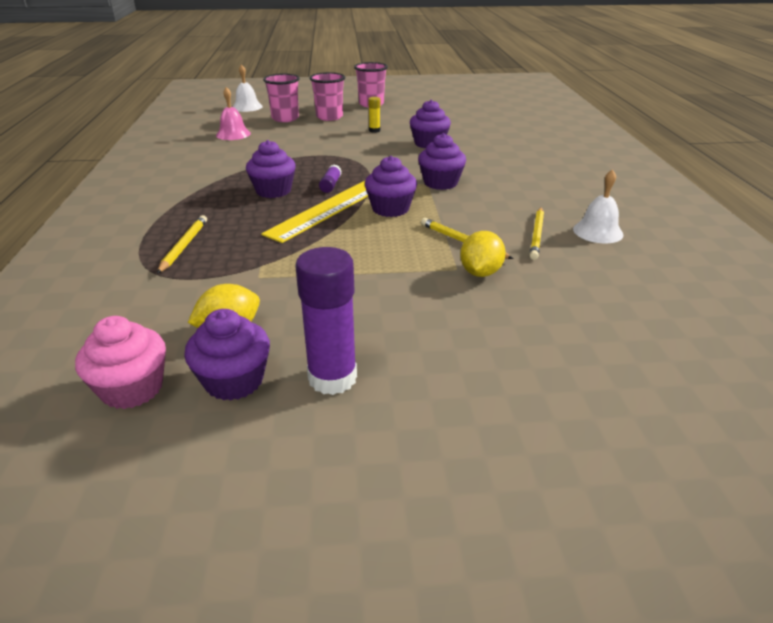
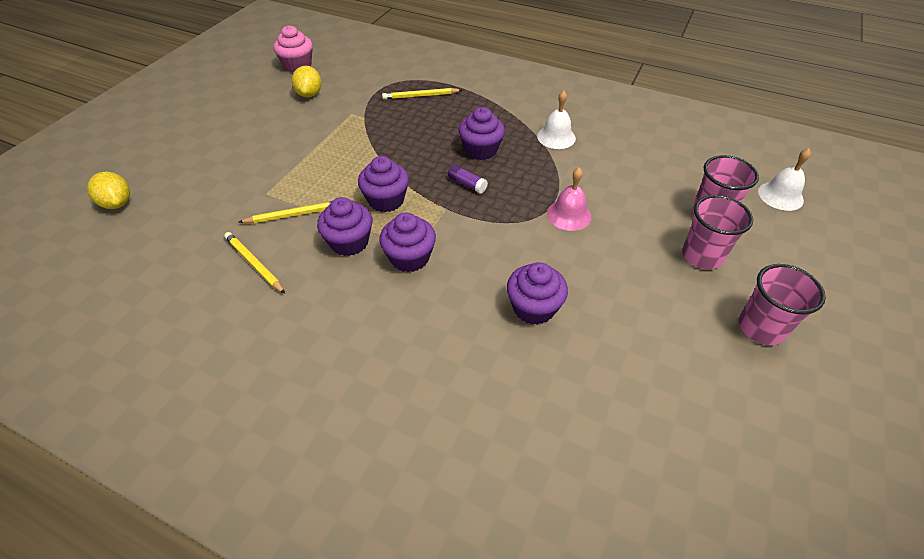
camera: 120 degrees right, 15 degrees up
yellow pencil [157,215,207,274] -> yellow pencil turned 135 degrees clockwise [382,88,462,99]
purple cupcake [184,309,270,401] -> purple cupcake moved to [317,197,372,256]
pink bell [216,87,251,140] -> pink bell moved to [547,168,592,231]
yellow ruler [261,181,368,243] -> none
purple glue stick [295,247,357,395] -> none
yellow glue stick [368,97,380,133] -> none
yellow lemon [460,231,506,277] -> yellow lemon moved to [87,172,130,209]
white bell [573,169,624,243] -> white bell moved to [537,91,576,149]

